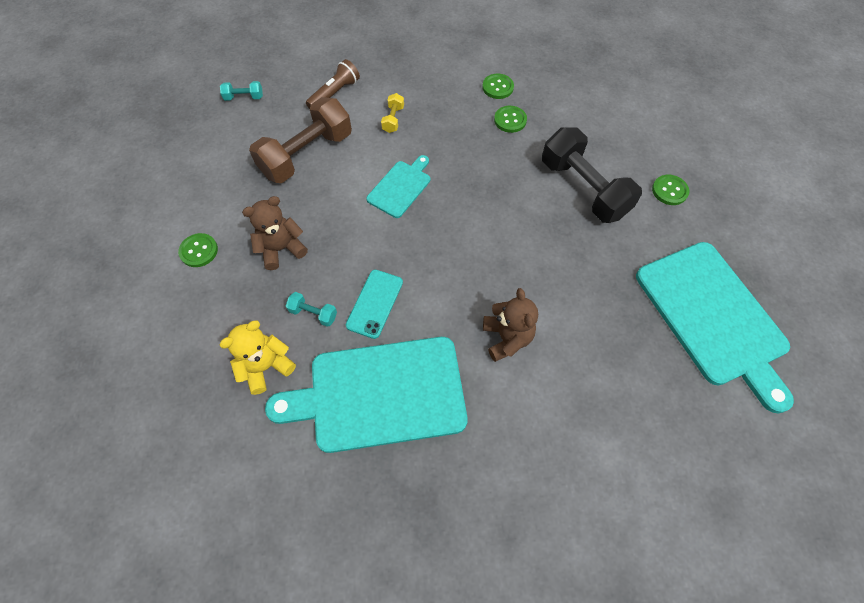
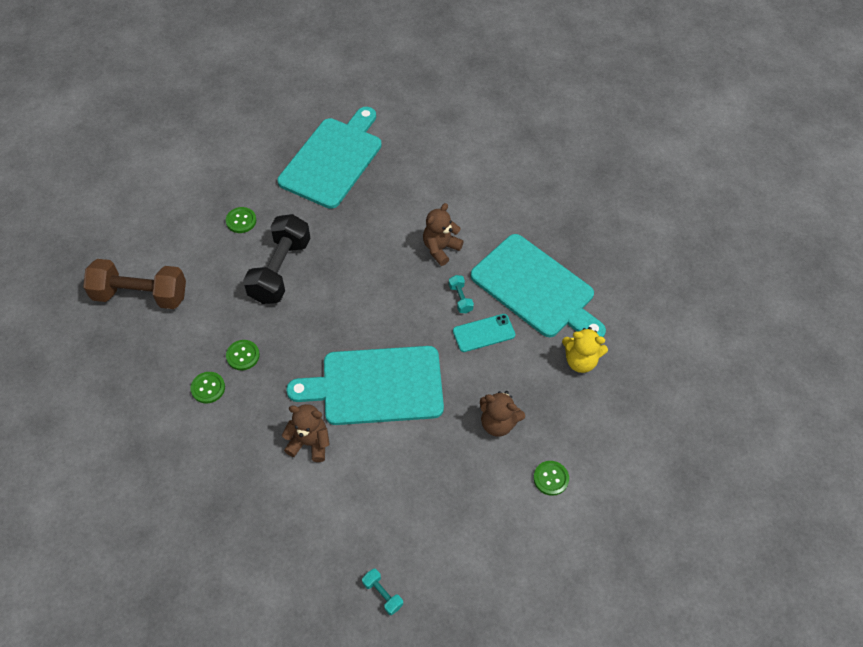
camera: 130 degrees left, 5 degrees down
brown dumbbell [249,97,352,183] -> brown dumbbell moved to [83,259,186,309]
turquoise dumbbell [286,292,337,327] -> turquoise dumbbell moved to [449,275,474,313]
brown flashlight [306,59,360,109] -> none
turquoise cutting board [366,155,430,218] -> turquoise cutting board [286,346,444,425], size x2.02
yellow dumbbell [381,93,404,133] -> brown teddy bear [282,404,330,462]

